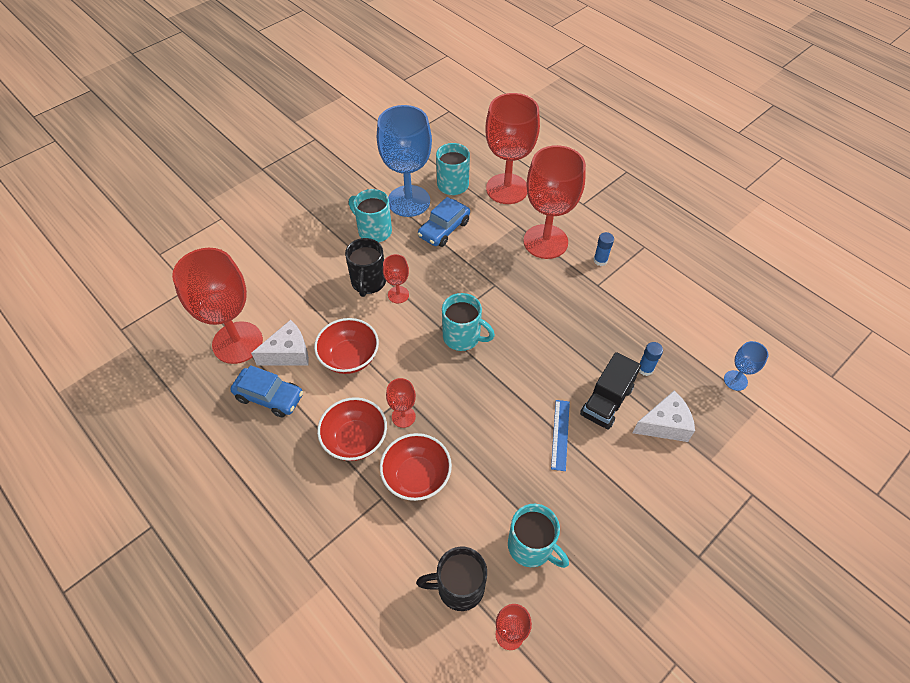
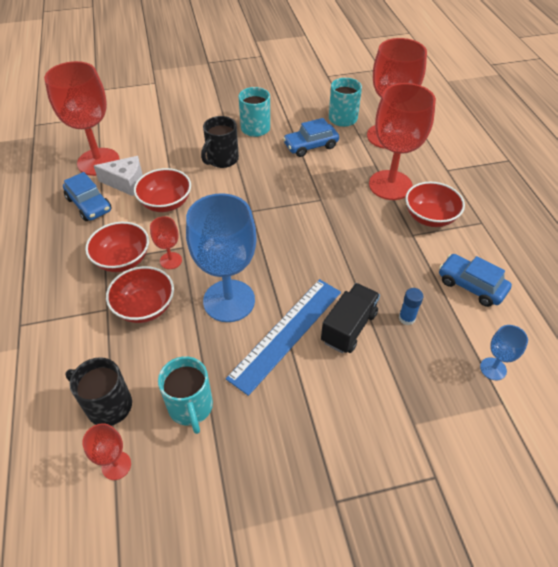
camera: 30 degrees right, 5 degrees down
blue goblet [377,105,432,217] -> blue goblet moved to [186,193,257,322]
red goblet [383,254,409,303] -> none
turquoise mug [442,293,495,351] -> none
blue ruler [551,400,570,471] -> blue ruler [226,279,341,396], size x1.97
black truck [580,352,641,430] -> black truck turned 150 degrees clockwise [321,283,380,353]
blue glue stick [593,232,614,266] -> red bowl [405,182,465,227]
white cheese [632,390,695,442] -> none
none -> blue car [439,254,512,307]

